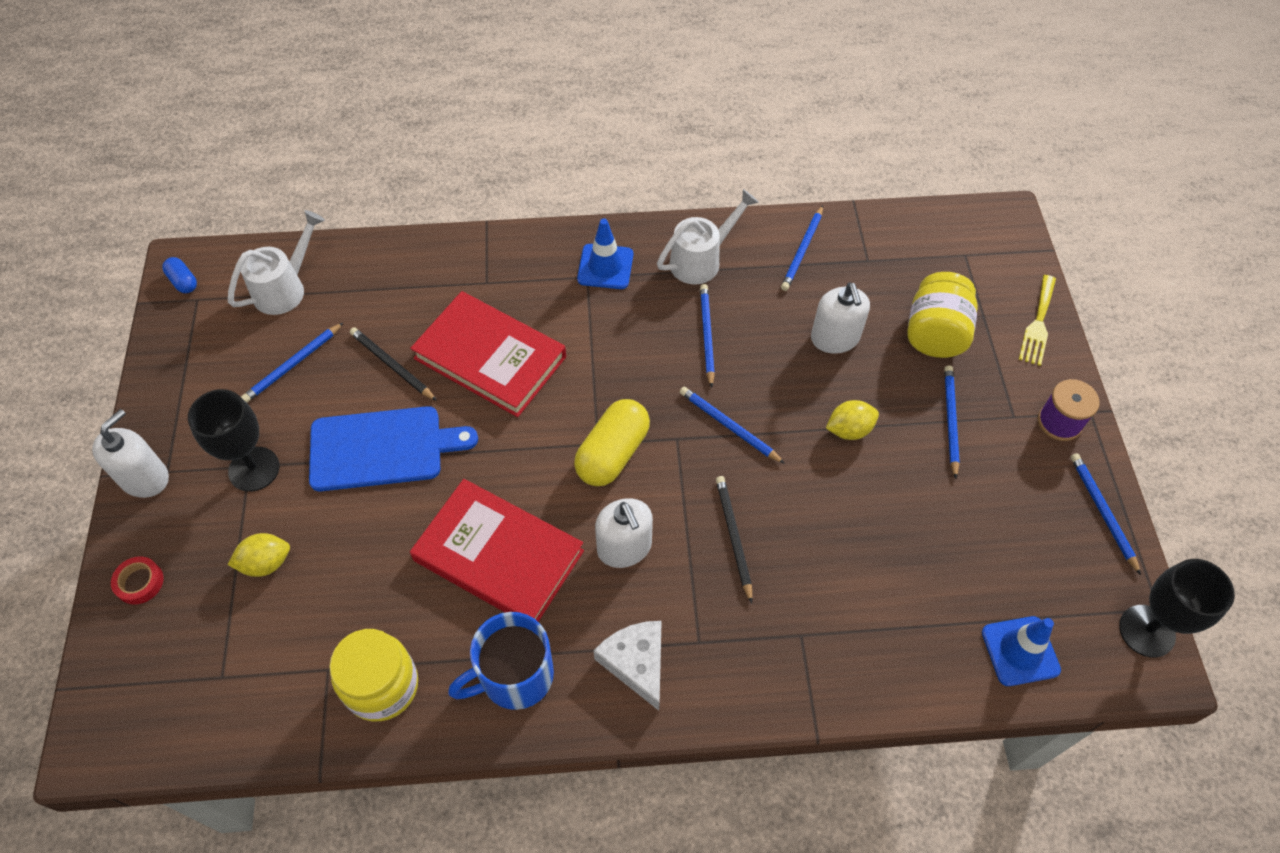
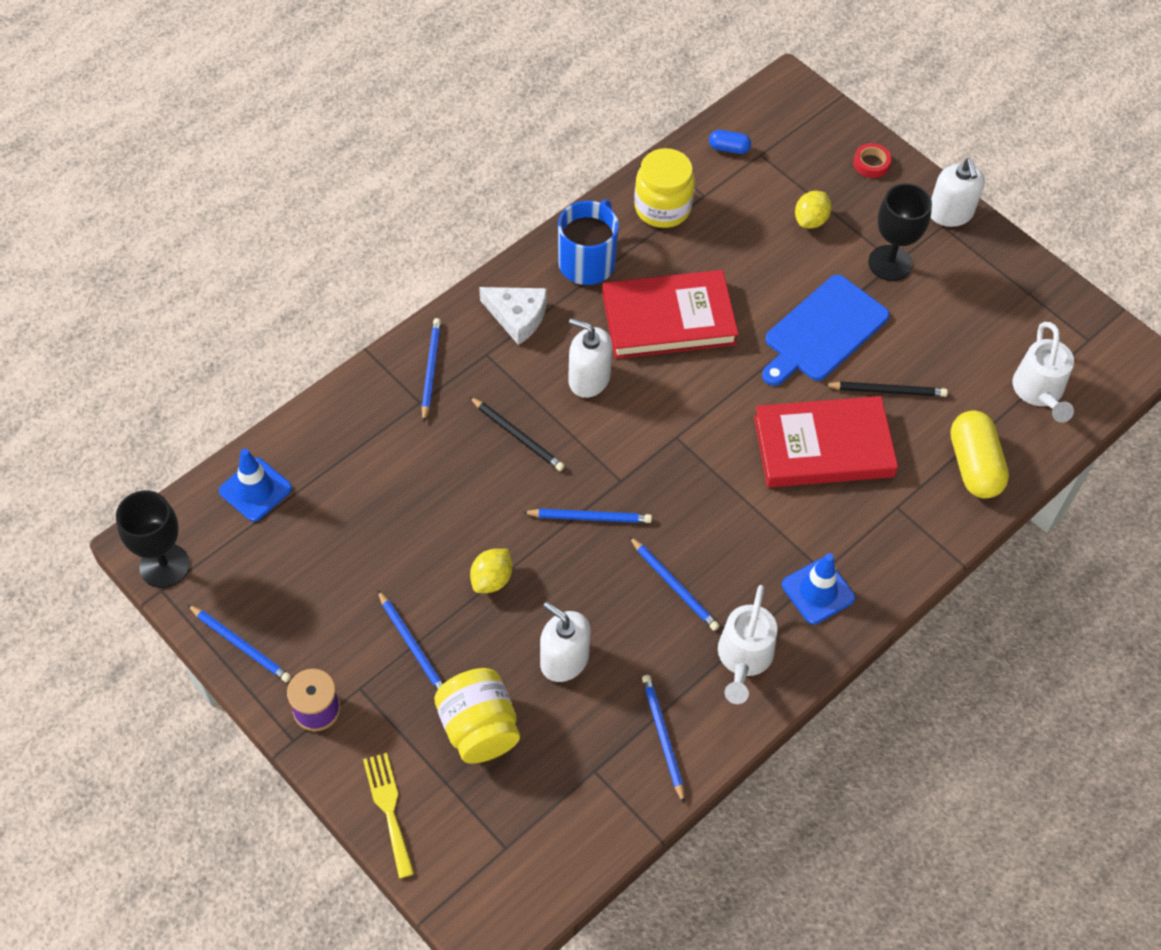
camera: 140 degrees right, 0 degrees up
blue capsule [162,257,197,293] -> blue capsule moved to [709,130,751,154]
blue pencil [241,322,344,403] -> blue pencil moved to [422,318,441,422]
yellow capsule [574,399,650,486] -> yellow capsule moved to [950,411,1009,498]

